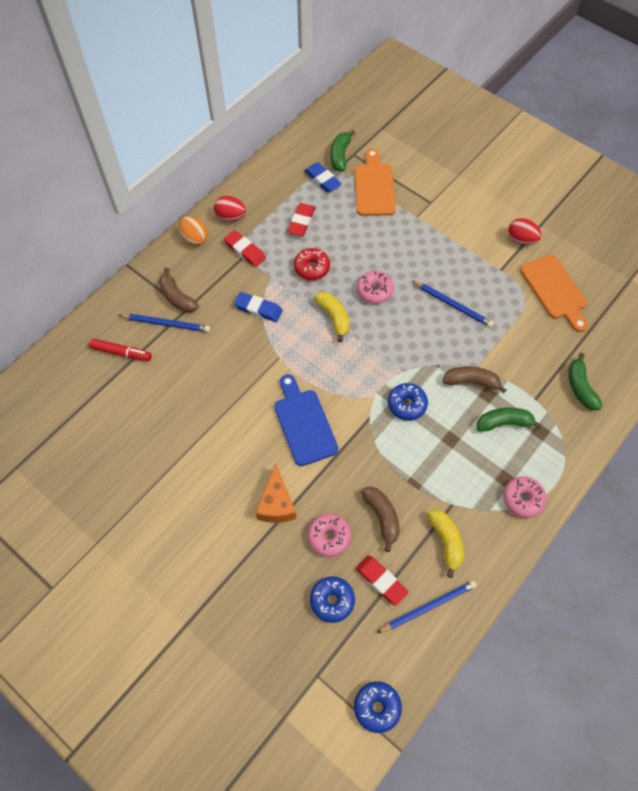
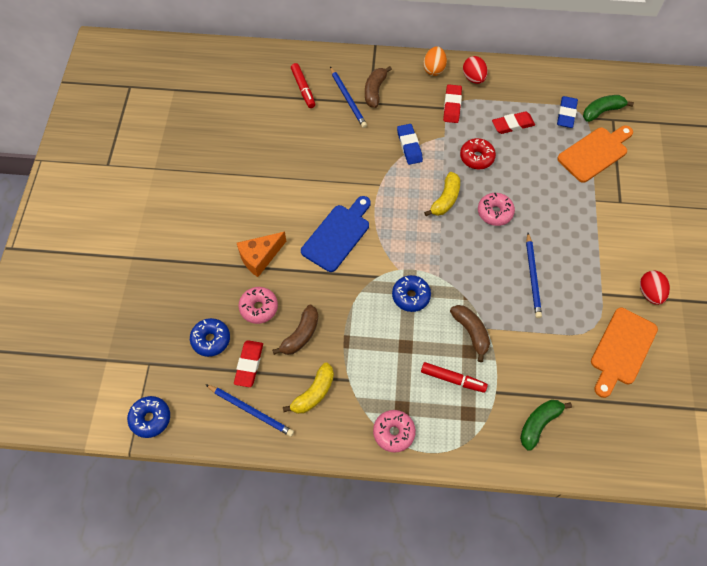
camera: 55 degrees right, 0 degrees up
green banana [477,407,542,431] -> red marker [421,362,488,393]

